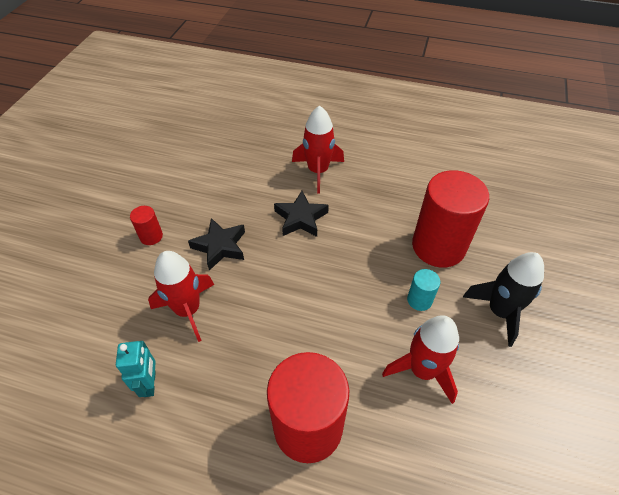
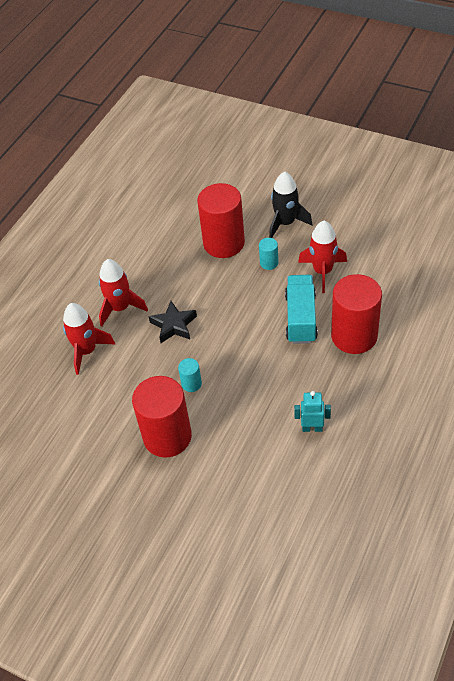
camera: 75 degrees left, 0 degrees up
red cylinder [130,206,163,245] -> red cylinder [132,376,192,458], size x2.30
red rocket [148,251,214,342] -> red rocket moved to [63,303,116,375]
black star [188,218,245,271] -> turquoise cylinder [178,358,202,392]
none -> turquoise truck [285,275,318,344]

